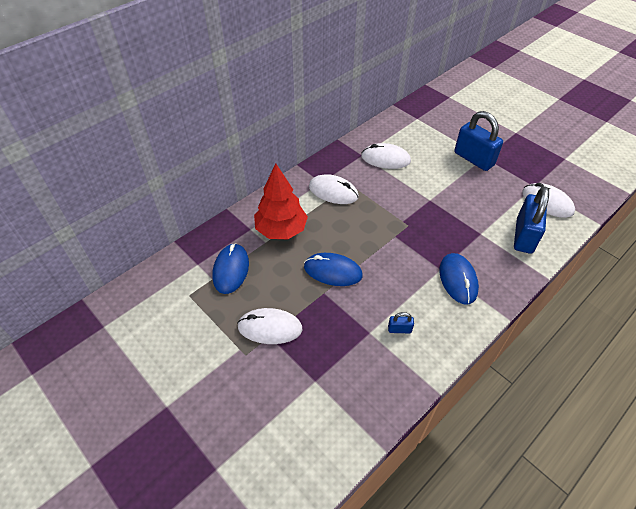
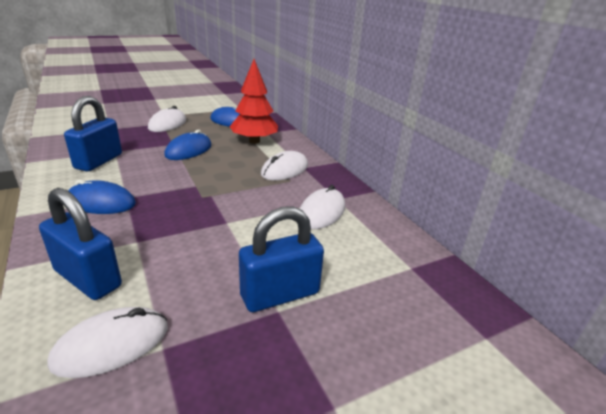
camera: 105 degrees right, 20 degrees down
blue padlock [388,312,414,333] -> blue padlock [64,96,122,172], size x2.31

